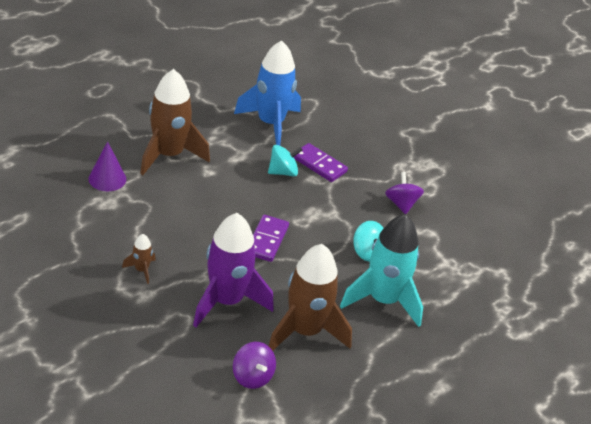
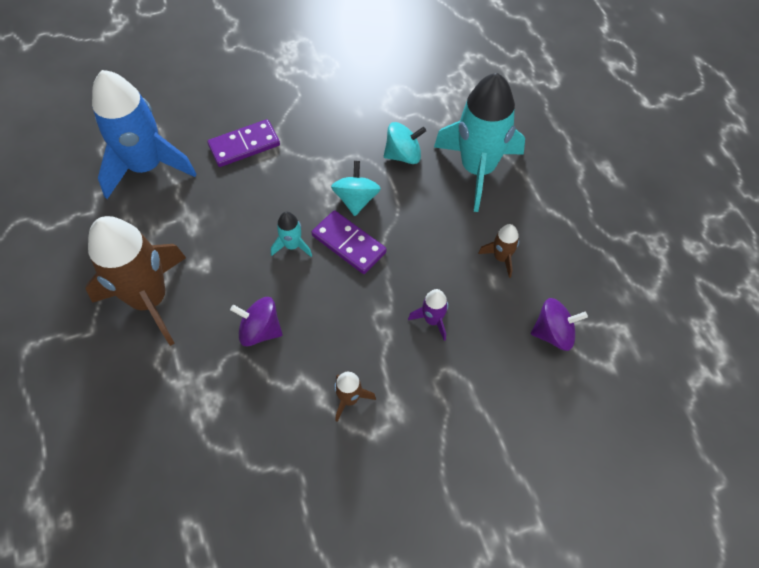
camera: 60 degrees left, 20 degrees up
purple cone [88,141,126,191] -> none
purple rocket [193,213,274,327] -> purple rocket [408,289,448,341], size x0.43
turquoise spinning top [268,145,302,176] -> turquoise spinning top moved to [331,161,381,216]
brown rocket [269,244,352,351] -> brown rocket [478,224,519,278], size x0.43
purple spinning top [385,172,424,214] -> purple spinning top moved to [230,297,283,346]
none -> turquoise rocket [271,212,312,257]

